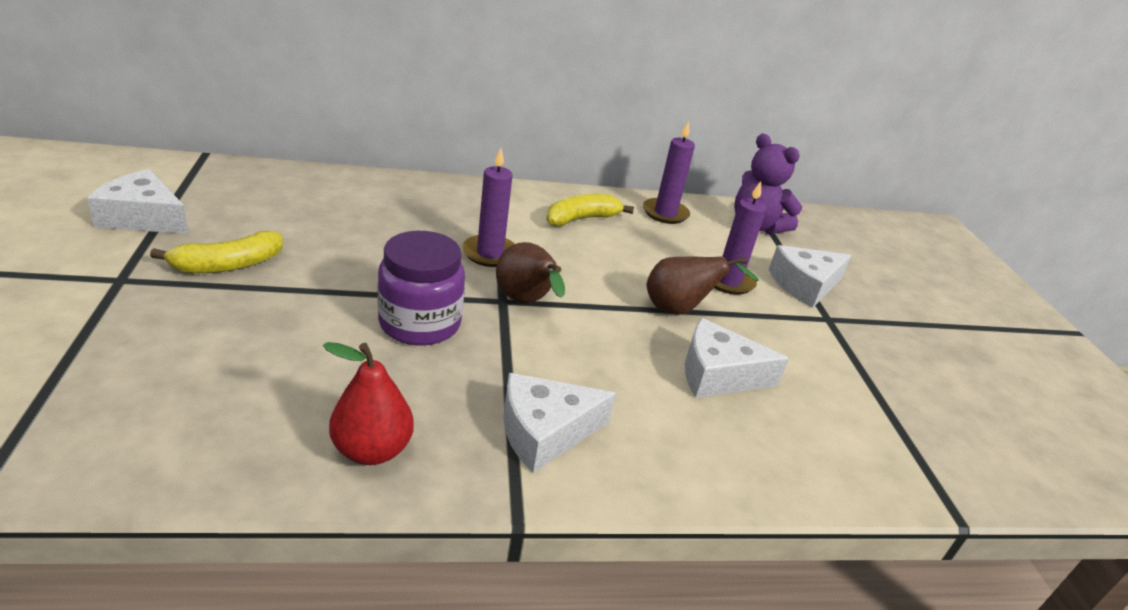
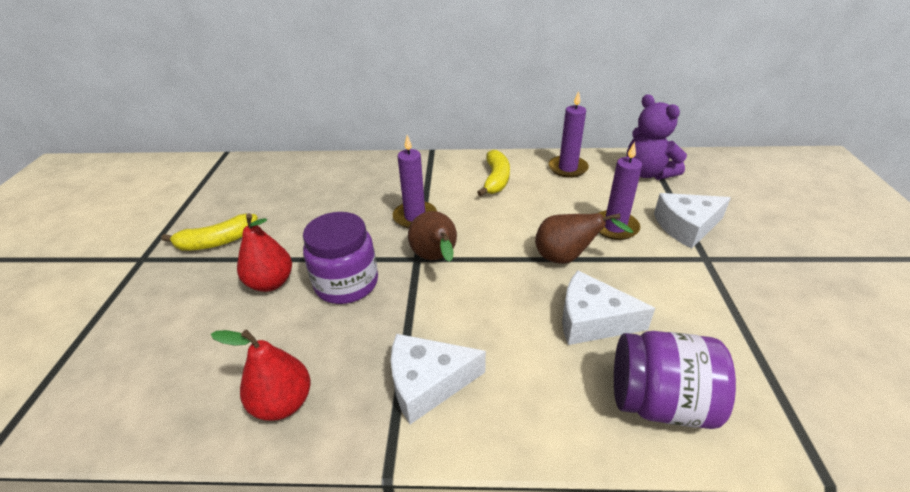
camera: 15 degrees right, 5 degrees up
white cheese [87,169,189,234] -> none
yellow banana [546,194,634,226] -> yellow banana turned 120 degrees clockwise [477,150,510,196]
none -> red pear [237,213,292,292]
none -> purple jar [614,331,736,429]

